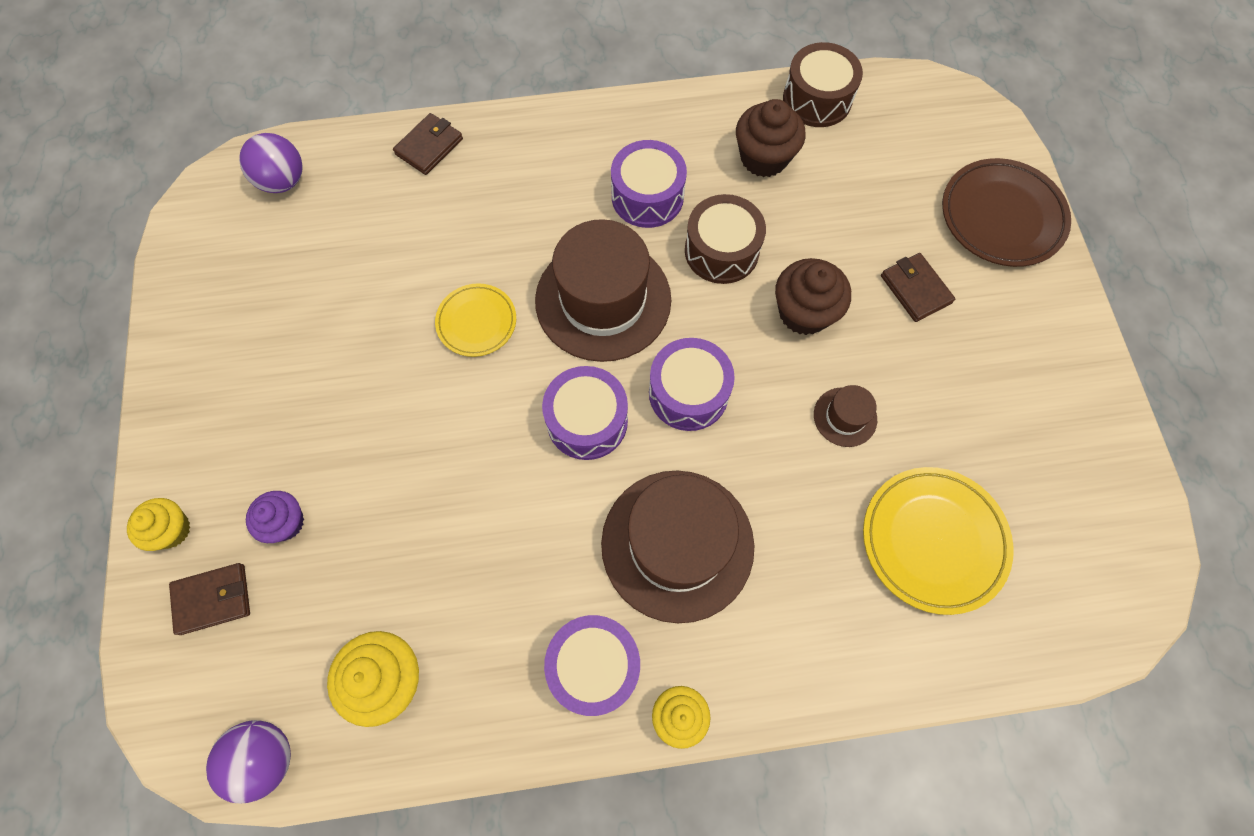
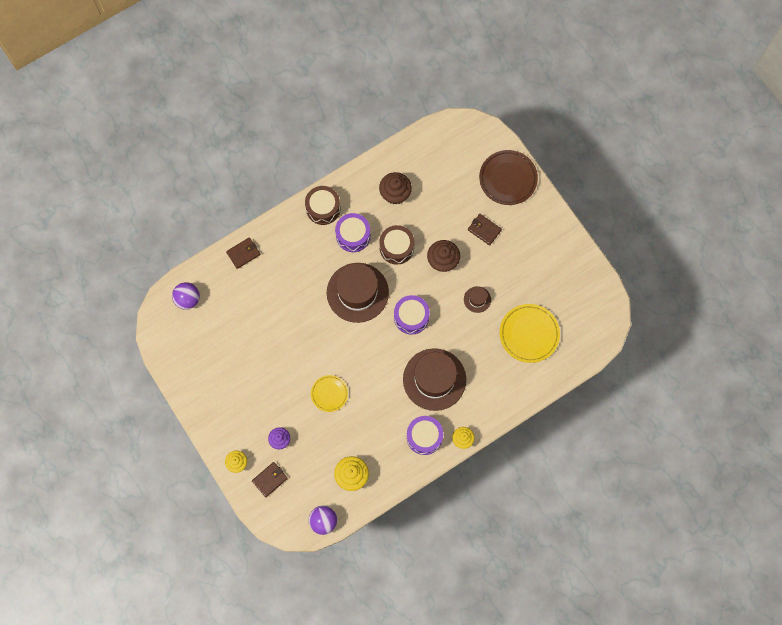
camera: 25 degrees left, 5 degrees up
brown wallet [393,113,463,175] -> brown wallet turned 45 degrees clockwise [226,237,261,269]
yellow plate [435,283,516,357] -> yellow plate moved to [311,375,348,412]
purple drum [542,366,628,460] -> none
brown drum [783,42,863,127] -> brown drum moved to [305,186,340,225]

